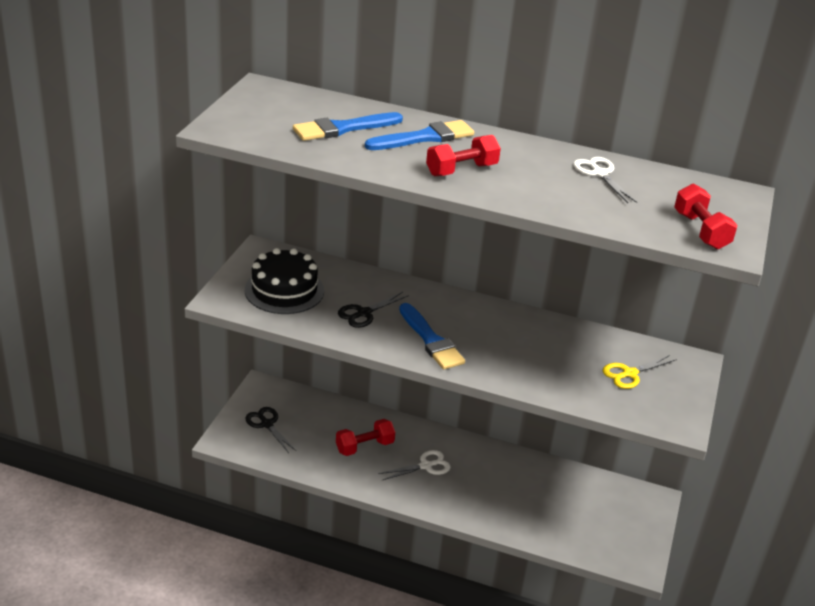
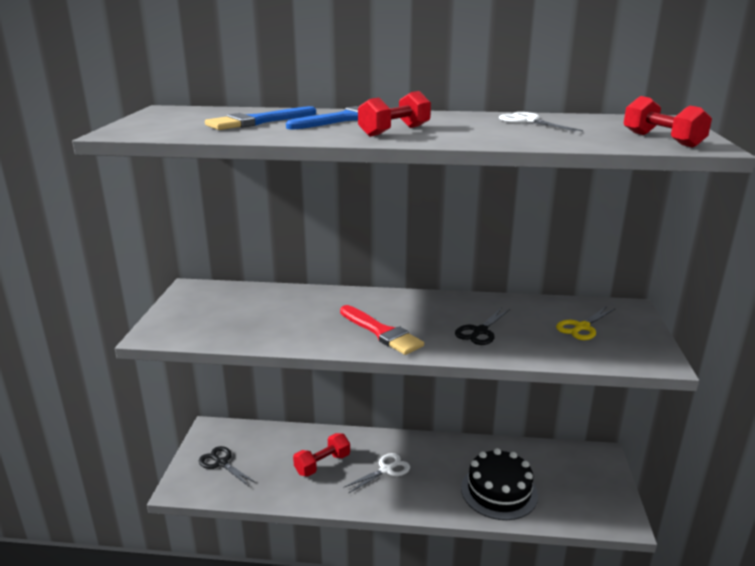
camera: 10 degrees left, 10 degrees down
black cake [245,248,324,314] -> black cake moved to [461,448,538,520]
black scissors [338,292,409,328] -> black scissors moved to [455,307,510,345]
blue brush [399,303,465,369] -> red brush [340,305,424,355]

